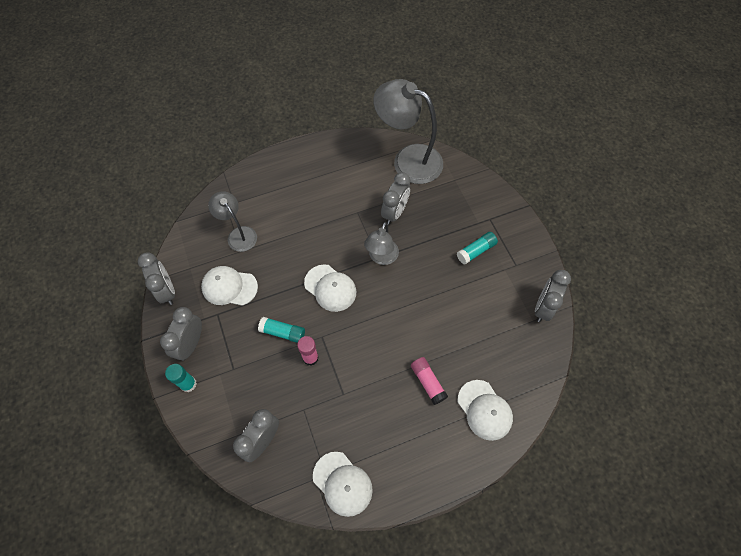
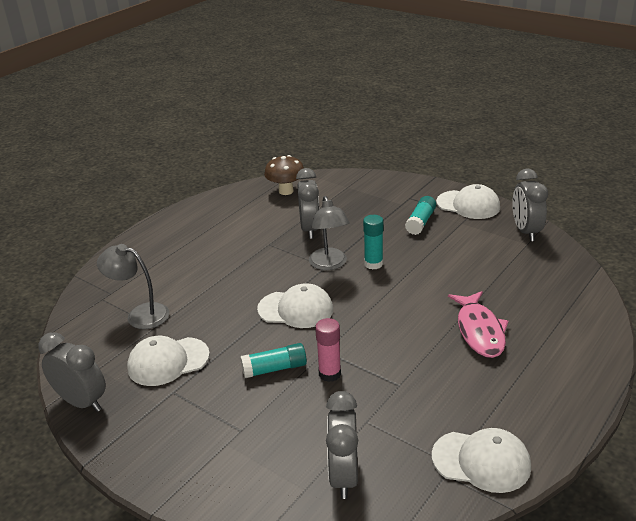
camera: 30 degrees left, 30 degrees down
grey clock [160,307,202,361] -> none
turquoise glue stick [165,364,197,392] -> turquoise glue stick moved to [363,215,384,270]
grey lamp [373,79,443,184] -> brown mushroom [264,155,304,195]
pink glue stick [411,357,448,405] -> pink fish [448,291,508,358]
white cap [458,380,513,441] -> white cap moved to [436,184,500,219]

